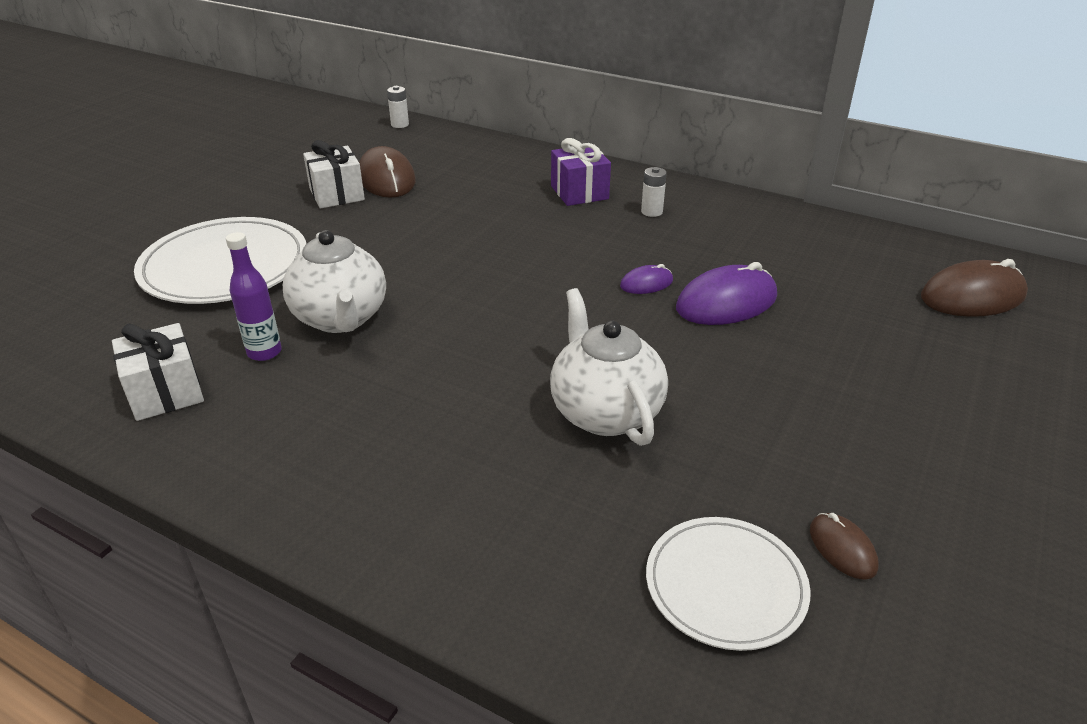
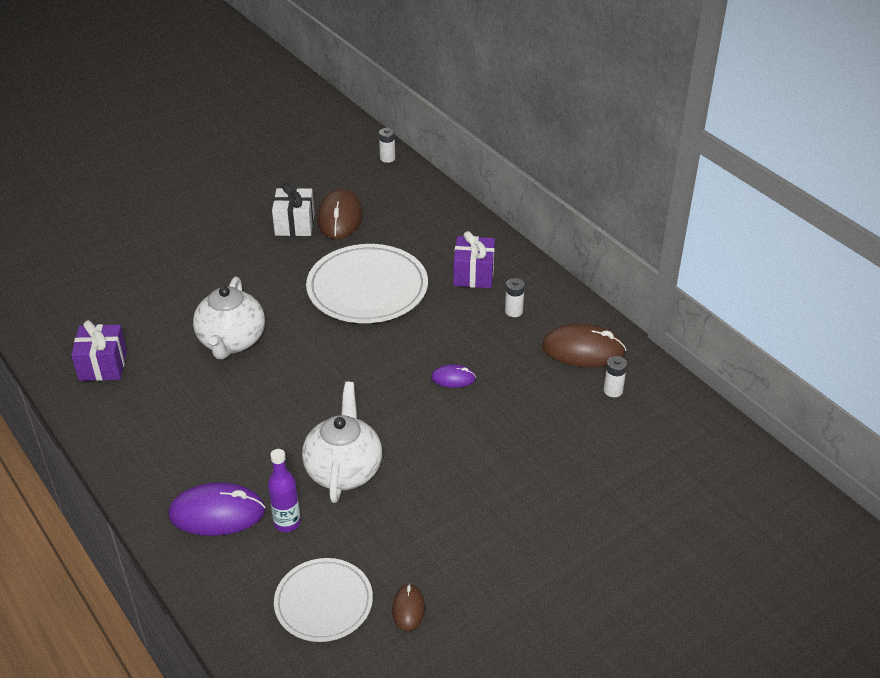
camera: 25 degrees right, 5 degrees up
white gift [112,323,204,421] -> purple gift [71,320,127,381]
white plate [134,217,306,304] -> white plate moved to [306,244,428,323]
purple bottle [226,232,282,361] -> purple bottle moved to [268,449,301,532]
purple mouse [676,262,777,325] -> purple mouse moved to [168,482,265,536]
brown mouse [921,259,1028,317] -> brown mouse moved to [542,323,626,368]
none -> white battery [604,356,627,397]

